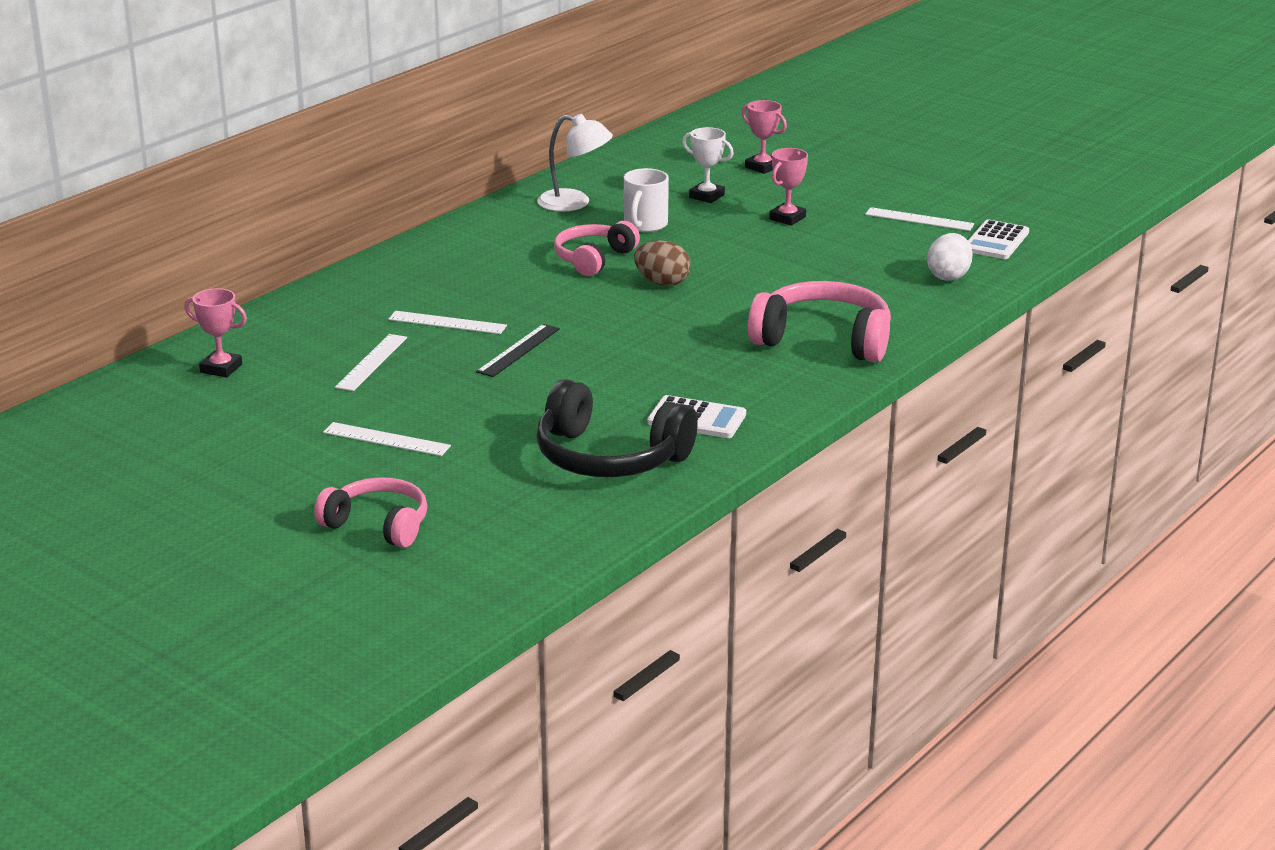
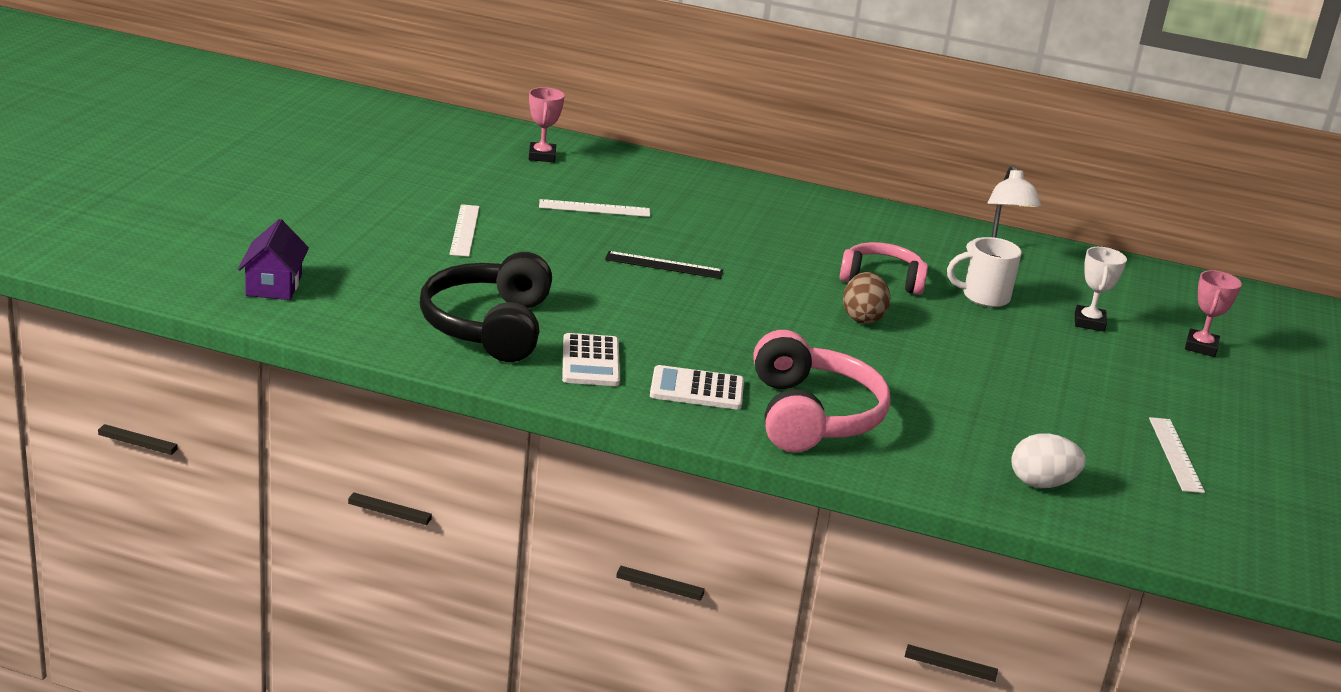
camera: 65 degrees right, 0 degrees up
pink headphones [314,477,427,548] -> none
white ruler [388,311,507,334] -> none
pink trophy [769,148,808,226] -> none
white calculator [968,220,1029,259] -> white calculator moved to [650,365,744,410]
none -> purple house [238,219,309,300]

